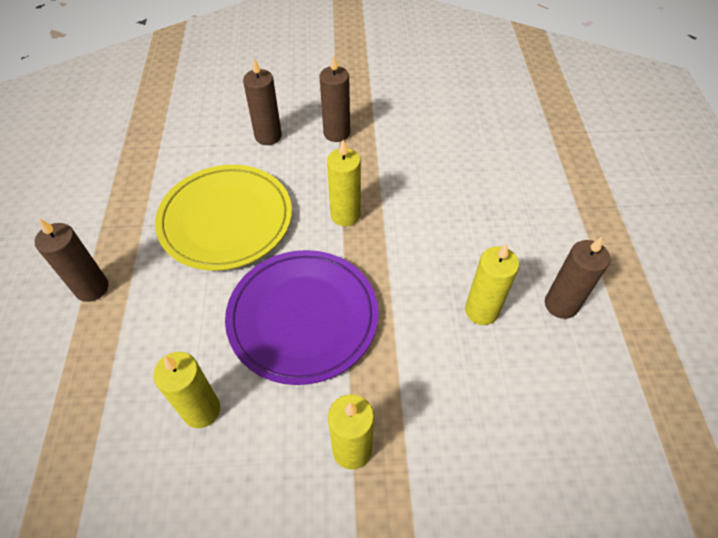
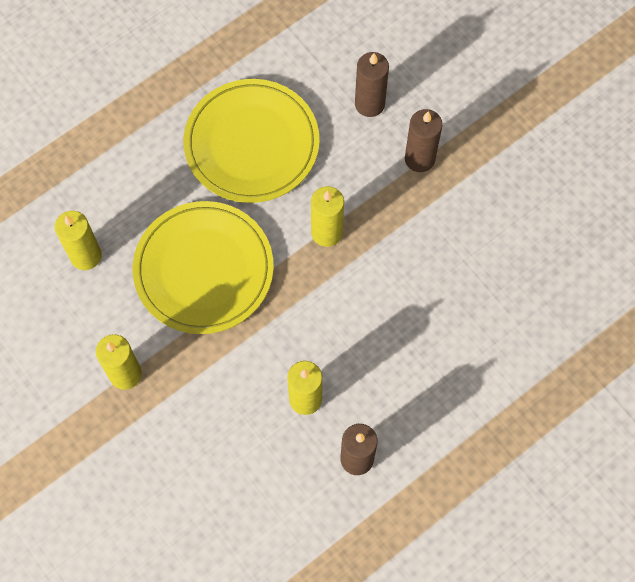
camera: 55 degrees right, 15 degrees up
brown candle [35,218,109,302] -> none
purple plate [225,250,378,385] -> yellow plate [133,201,274,334]

